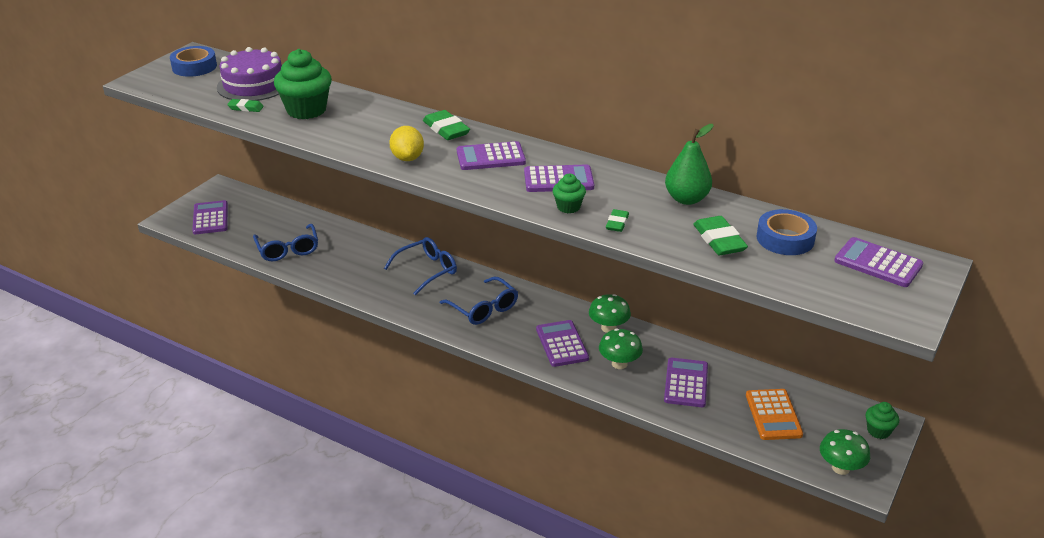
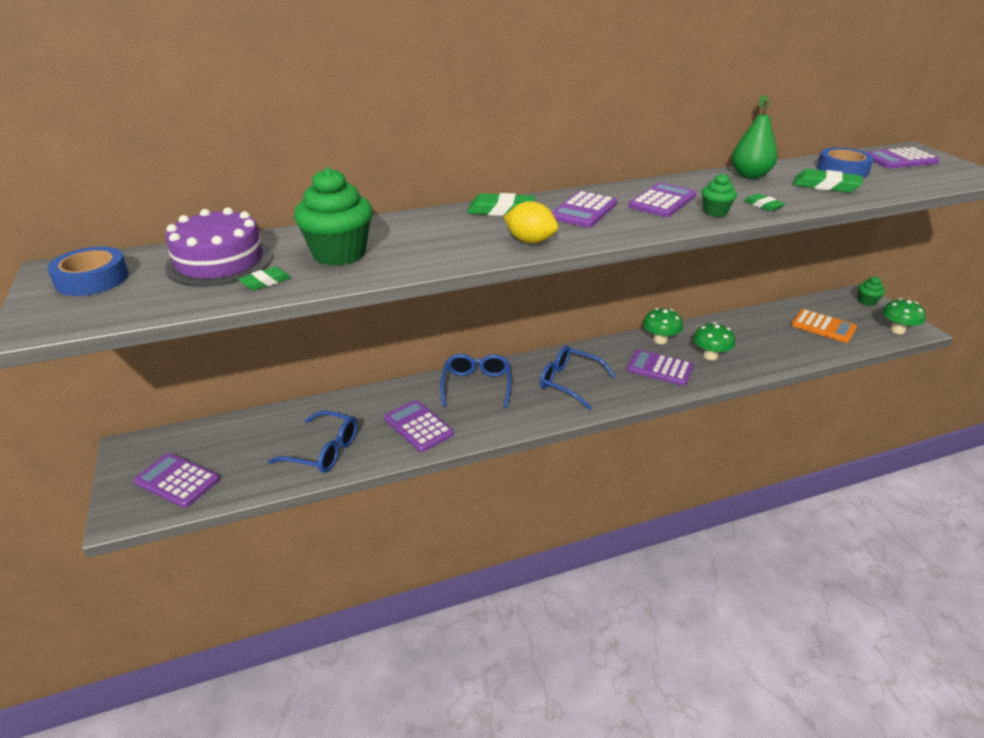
camera: 50 degrees left, 0 degrees up
blue glasses [440,277,518,325] -> blue glasses turned 150 degrees counterclockwise [540,346,615,410]
purple calculator [664,358,708,407] -> purple calculator moved to [384,400,454,452]

